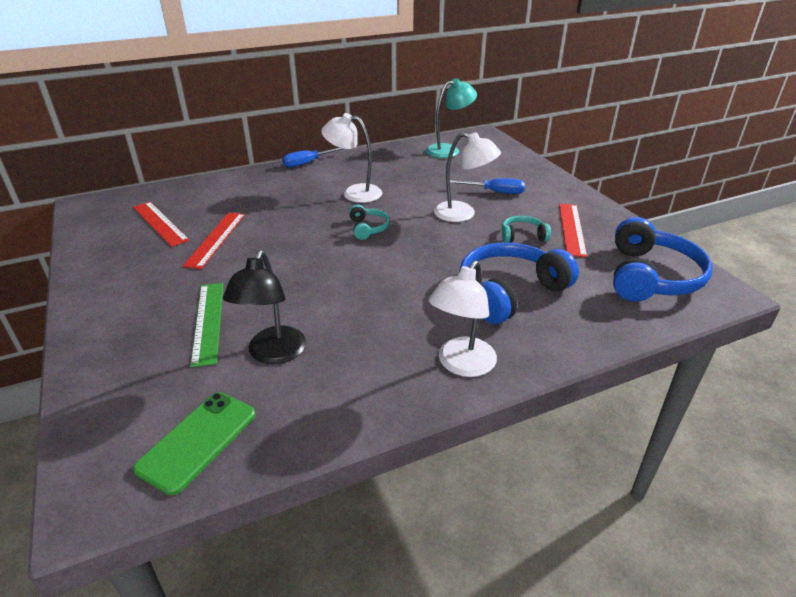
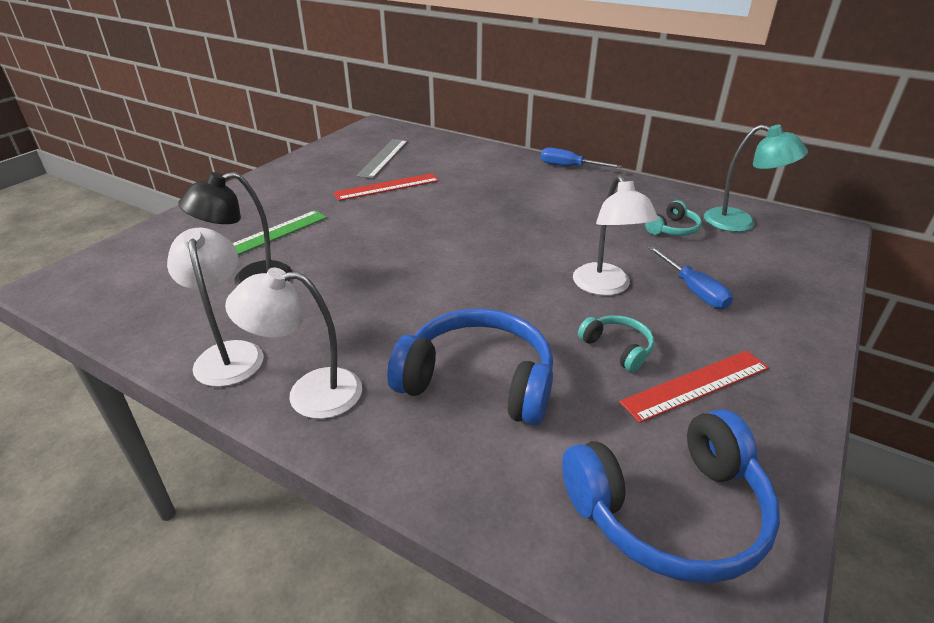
camera: 55 degrees right, 0 degrees up
red ruler [133,202,189,247] -> grey ruler [356,139,408,179]
green phone [133,392,256,495] -> none
white lamp [321,113,382,203] -> white lamp moved to [167,228,264,387]
turquoise headphones [349,205,390,240] -> turquoise headphones moved to [645,200,702,236]

